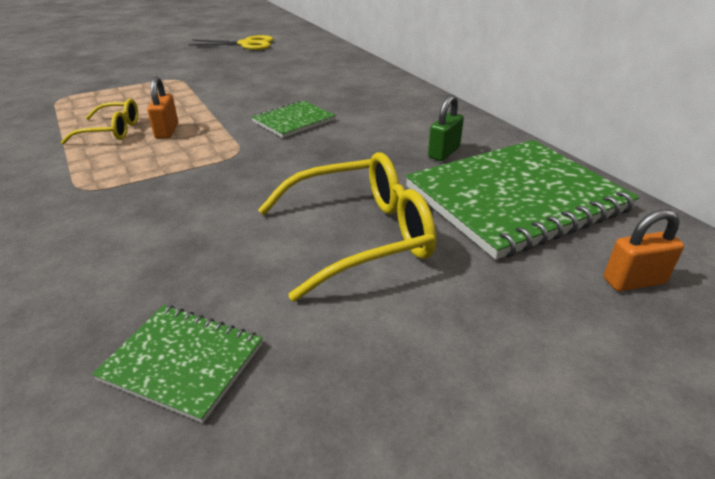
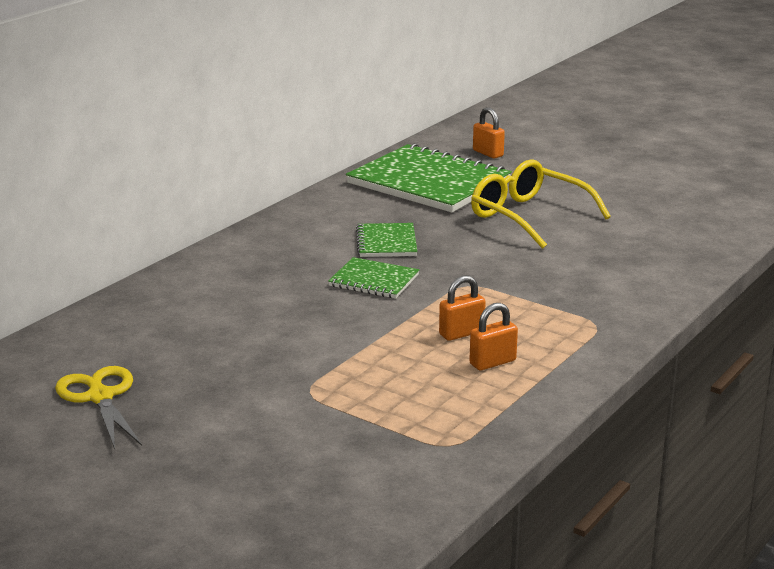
camera: 115 degrees left, 10 degrees down
yellow glasses [61,99,138,145] -> orange padlock [469,303,518,370]
green notebook [92,305,263,423] -> green notebook moved to [356,223,418,257]
green padlock [428,95,464,161] -> none

